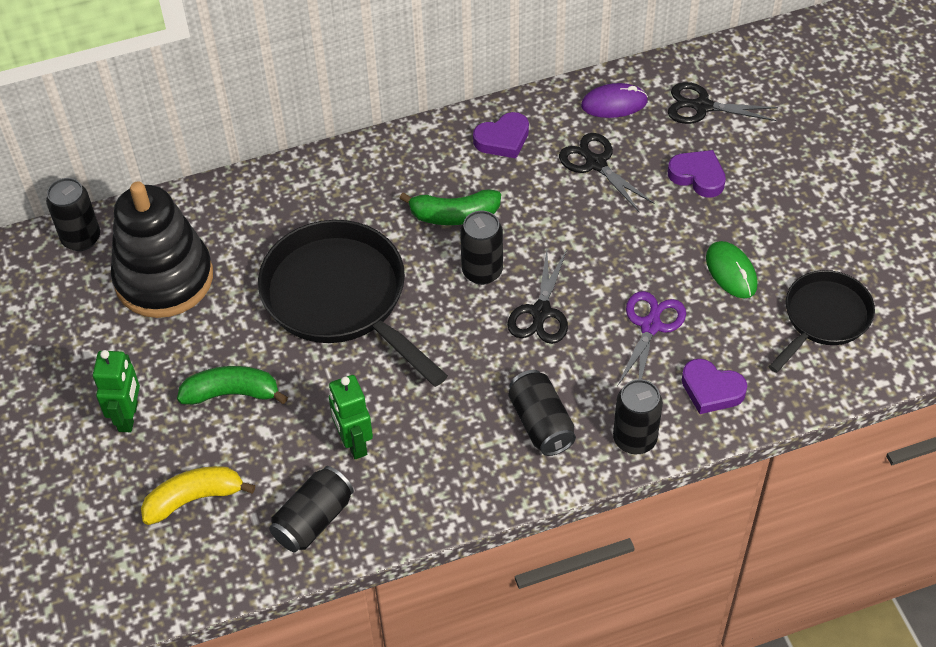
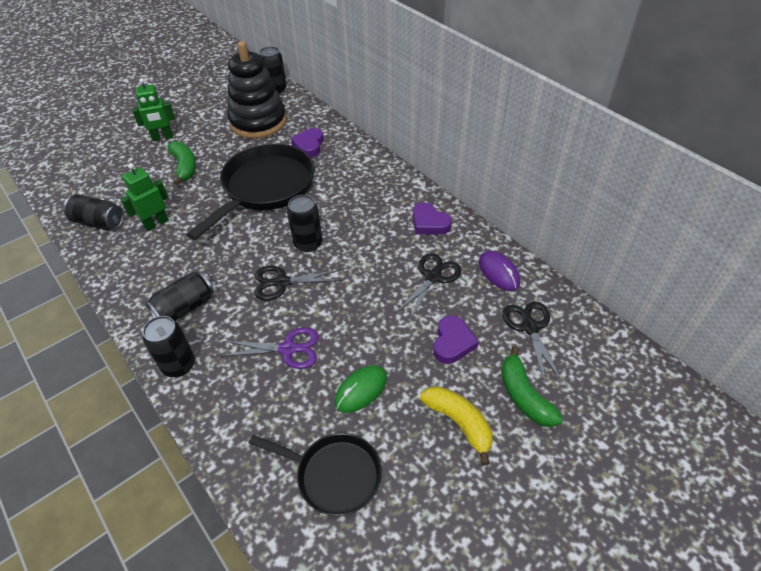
camera: 70 degrees right, 5 degrees down
yellow banana [141,466,255,525] -> yellow banana moved to [420,386,493,465]
green banana [399,189,501,225] -> green banana moved to [501,346,563,427]
purple heart [682,359,747,414] -> purple heart moved to [291,128,324,157]

